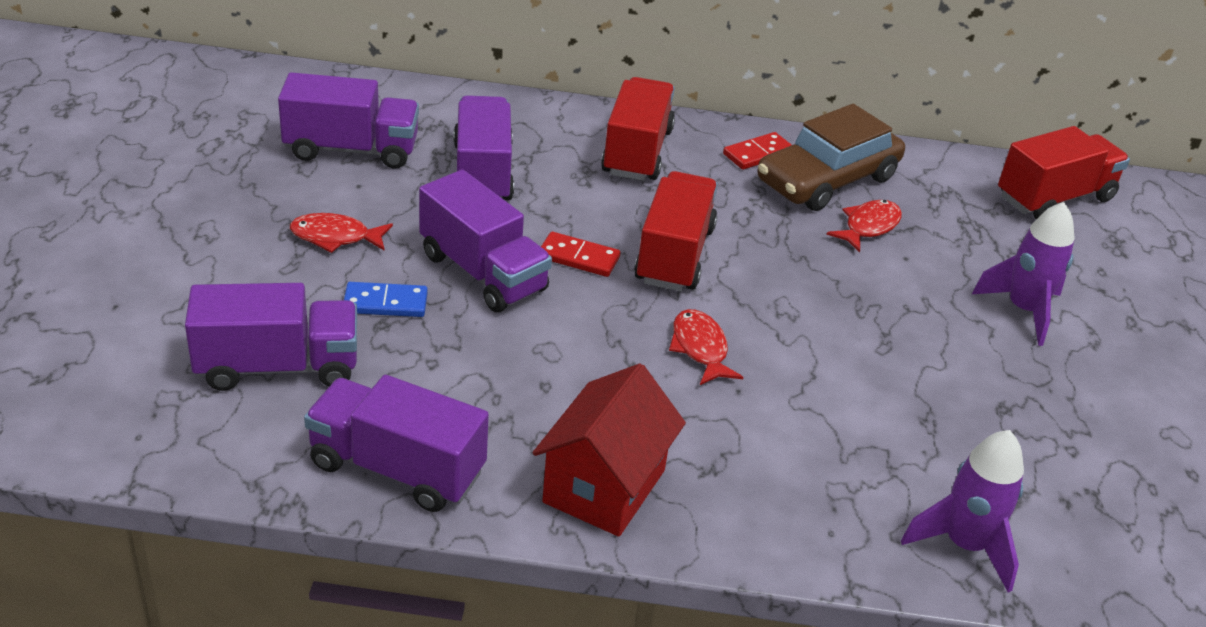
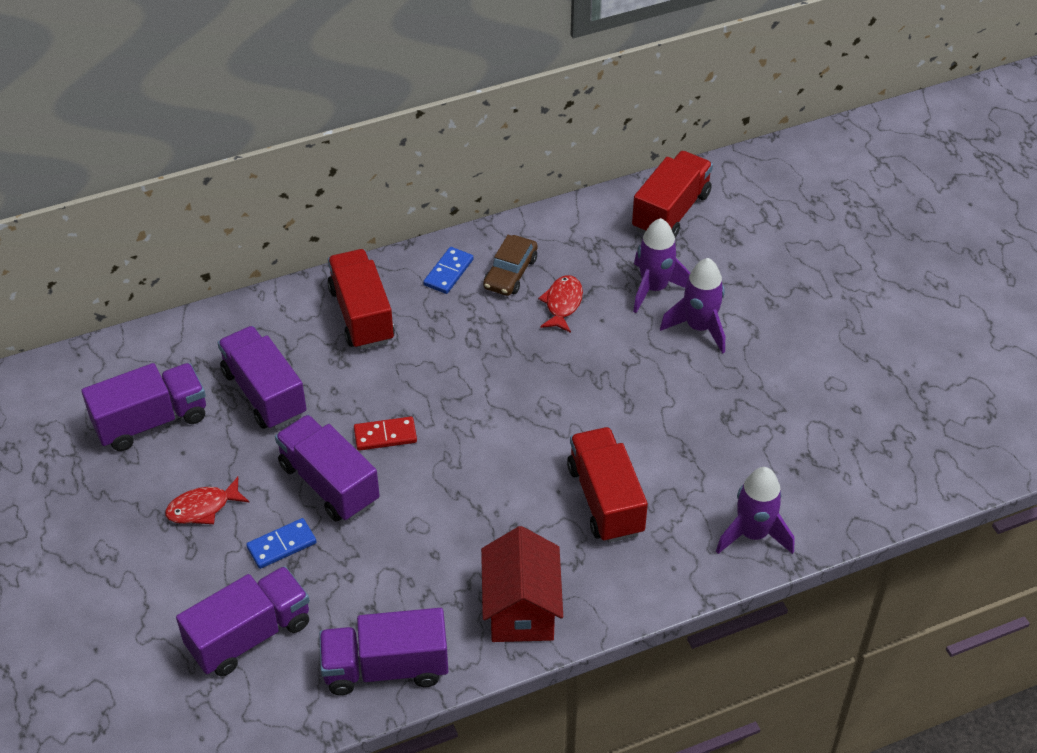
camera: 25 degrees left, 10 degrees up
purple truck [419,170,552,312] -> purple truck turned 150 degrees counterclockwise [275,415,380,521]
red truck [634,171,718,291] -> red truck moved to [567,427,648,543]
red fish [669,309,743,385] -> none
red domino [723,132,792,170] -> blue domino [423,247,474,294]
brown car [757,104,905,211] -> brown car [483,235,538,296], size x0.59
none -> purple rocket [633,218,690,313]

